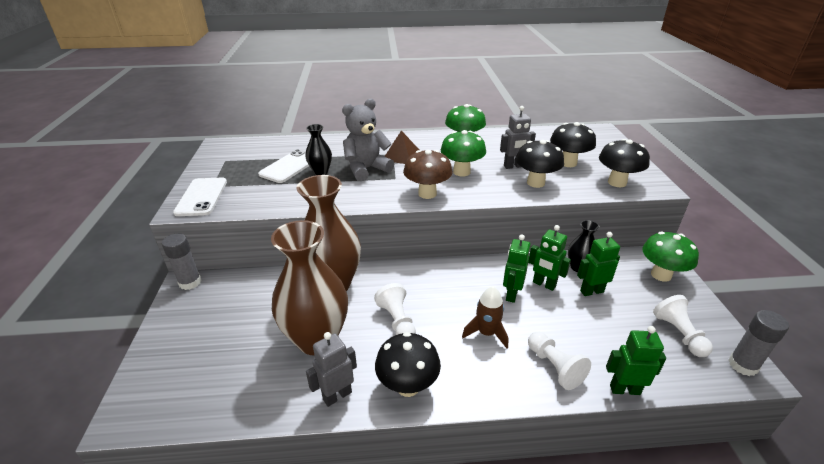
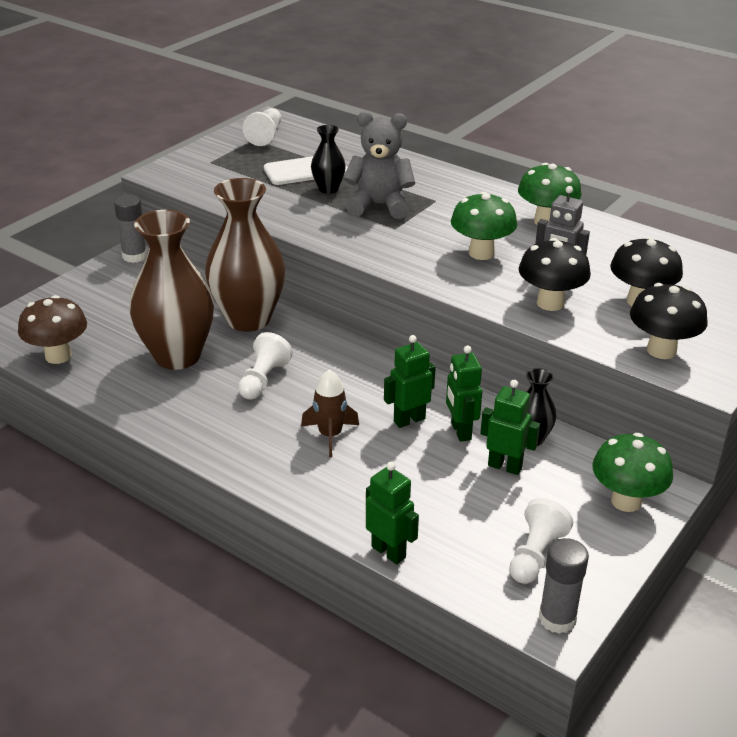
camera: 40 degrees right, 0 degrees up
white phone [173,178,227,216] -> none
grey robot [306,332,357,407] -> none
black mushroom [375,332,441,397] -> none
brown pyramid [384,131,419,164] -> none
brown mushroom [403,150,452,199] -> brown mushroom moved to [18,295,87,364]
white pawn [528,332,591,390] -> white pawn moved to [243,108,281,146]

